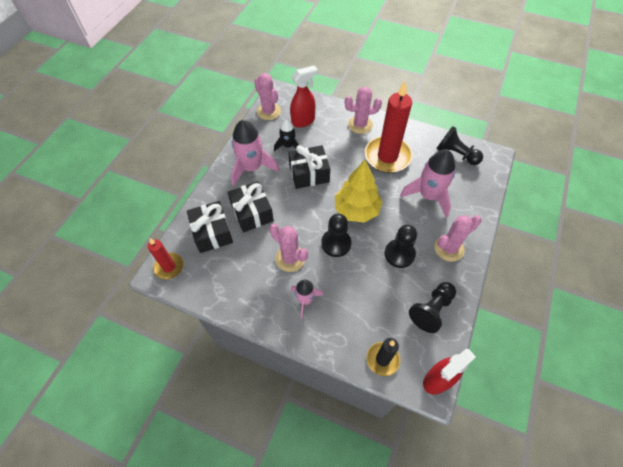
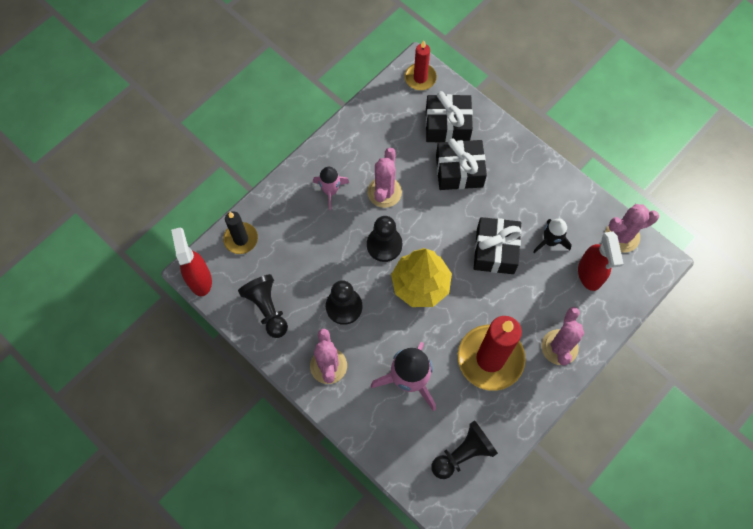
camera: 110 degrees right, 10 degrees up
pink rocket [231,120,279,186] -> none
pink cactus [269,224,308,272] -> pink cactus turned 45 degrees counterclockwise [367,148,402,208]

